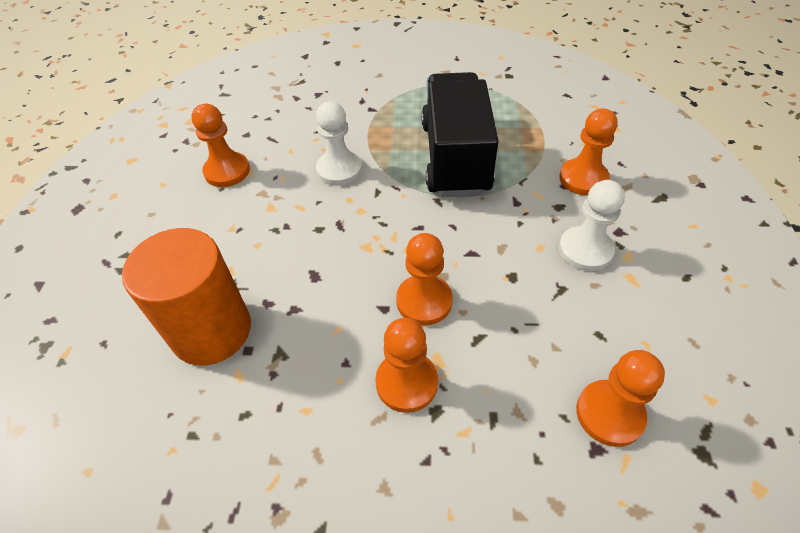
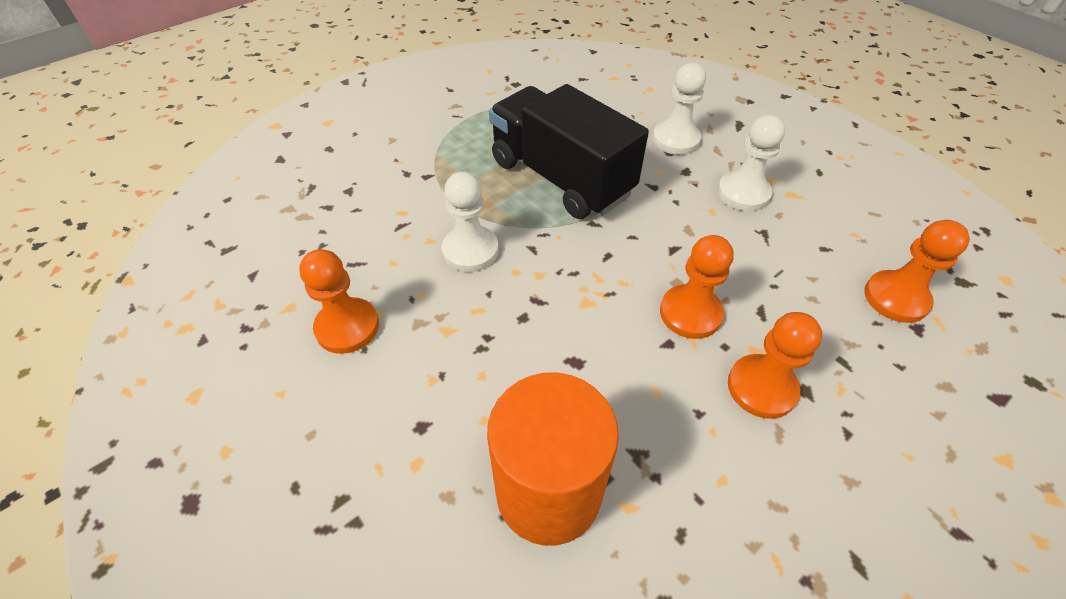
camera: 45 degrees left, 0 degrees up
orange pawn [559,108,618,196] -> white pawn [653,63,706,155]

